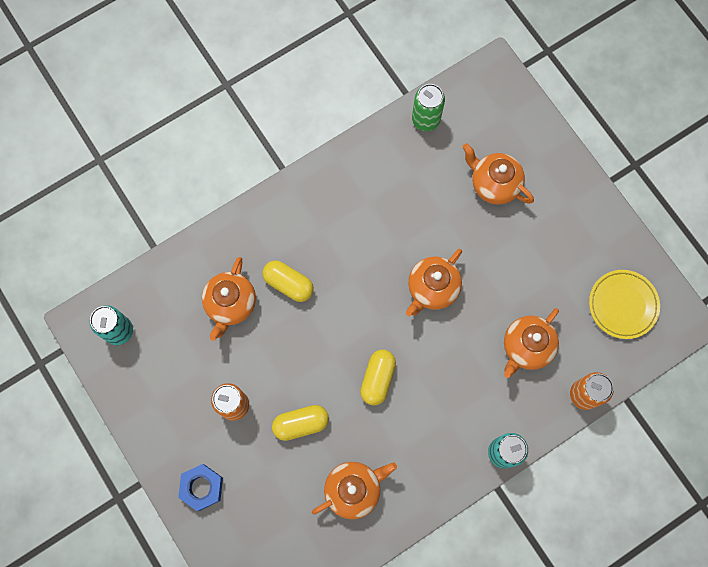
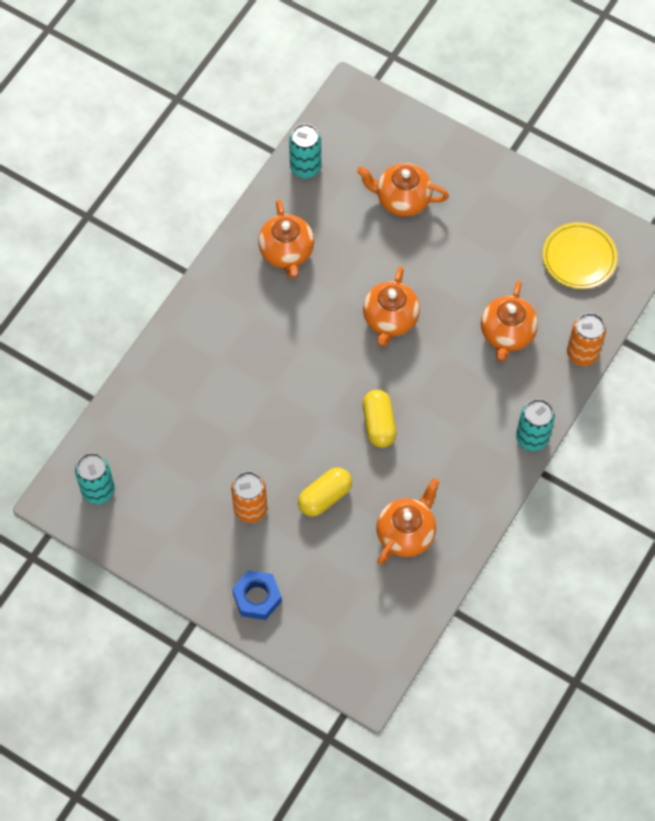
camera: 25 degrees left, 10 degrees down
orange teapot [202,257,256,341] -> orange teapot moved to [258,199,314,279]
yellow capsule [262,260,314,302] -> none
green can [412,84,445,131] -> turquoise can [289,124,321,178]

